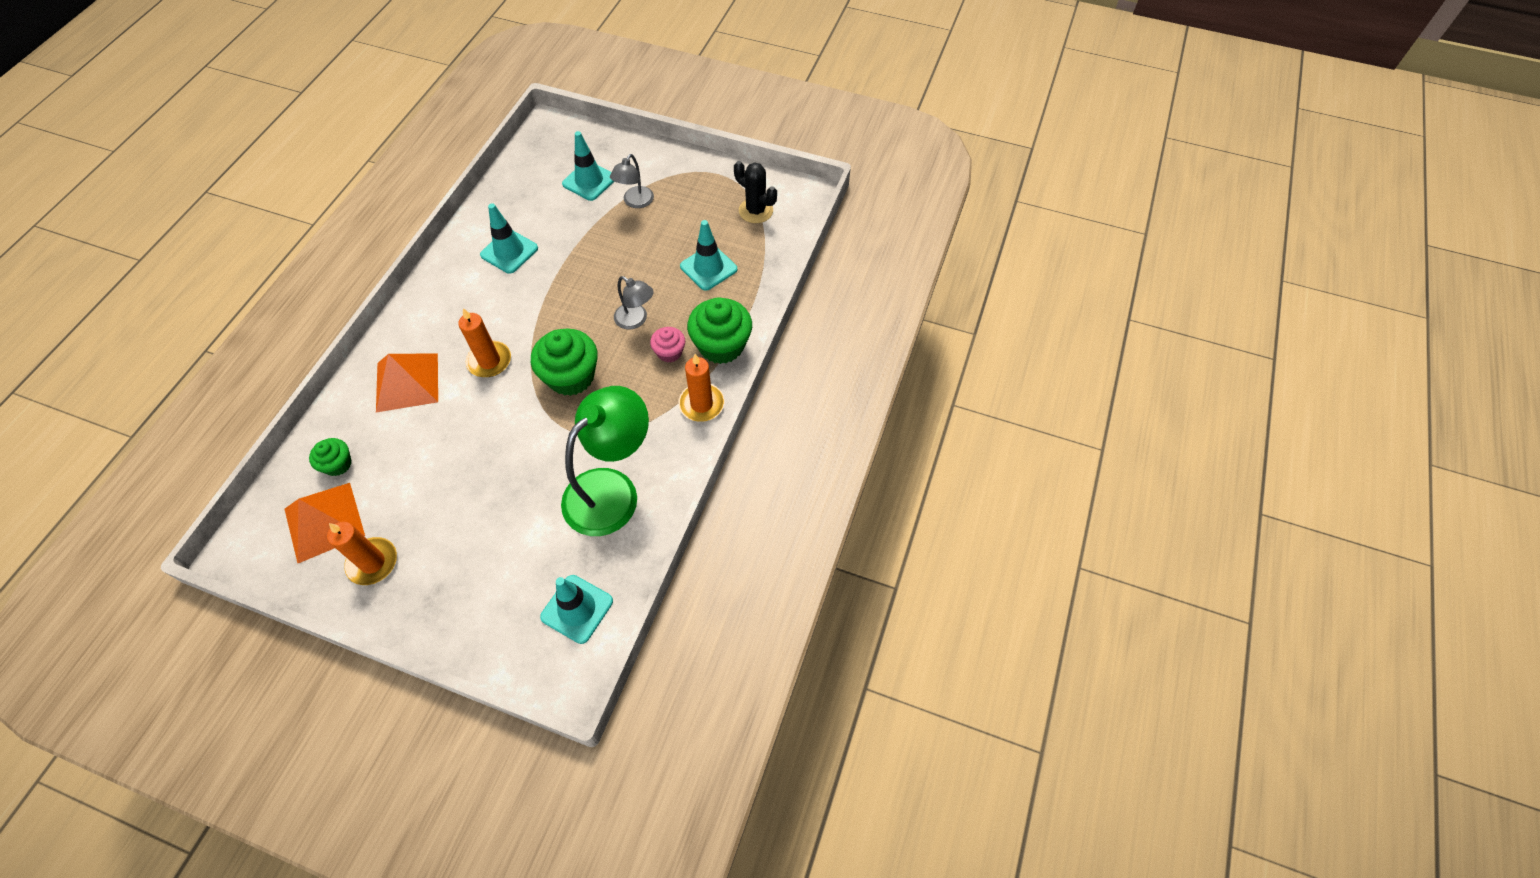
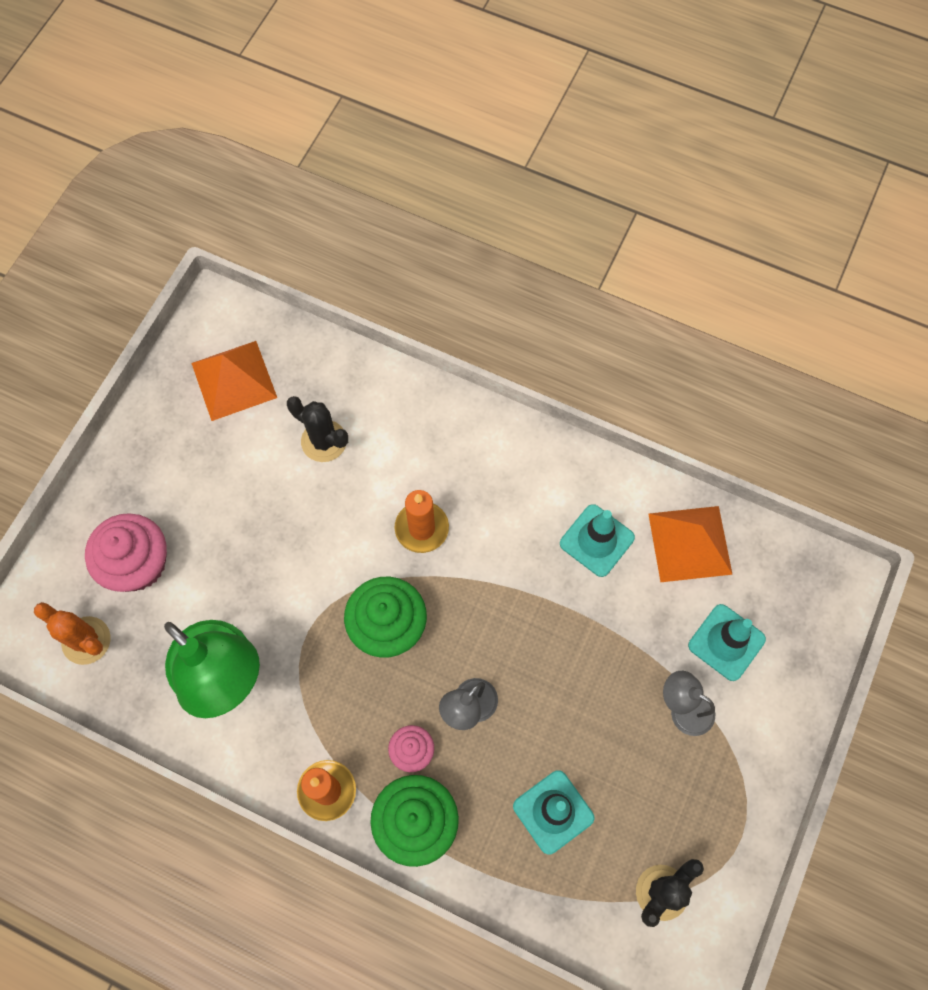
camera: 95 degrees right, 10 degrees up
green cupcake [309,438,352,476] -> none
orange candle [327,522,397,585] -> none
orange pyramid [376,353,438,412] -> orange pyramid moved to [648,506,733,582]
turquoise traffic cone [540,575,613,644] -> orange cactus [34,602,111,665]
none -> pink cupcake [85,513,167,592]
none -> black cactus [287,396,348,462]

